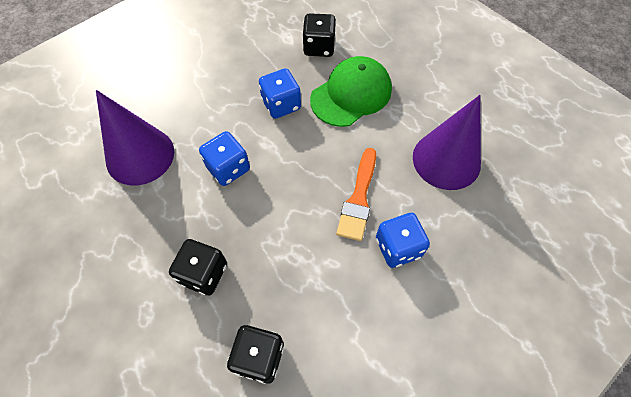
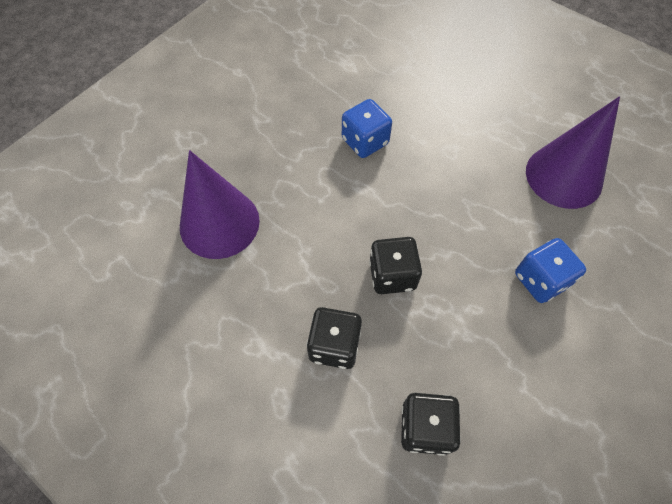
camera: 10 degrees left, 0 degrees up
blue dice [199,131,250,186] -> none
black dice [302,13,336,57] -> black dice moved to [369,237,422,294]
green cap [310,56,392,127] -> none
orange brush [336,148,376,241] -> none

